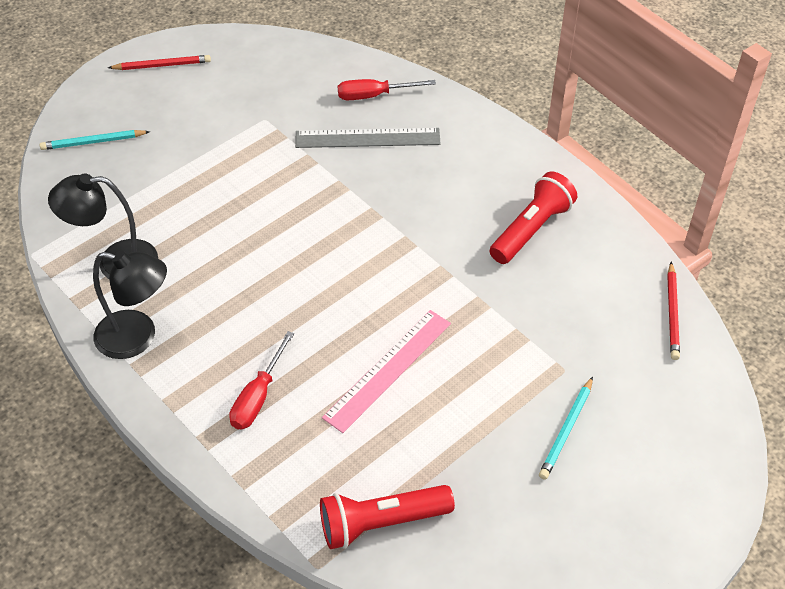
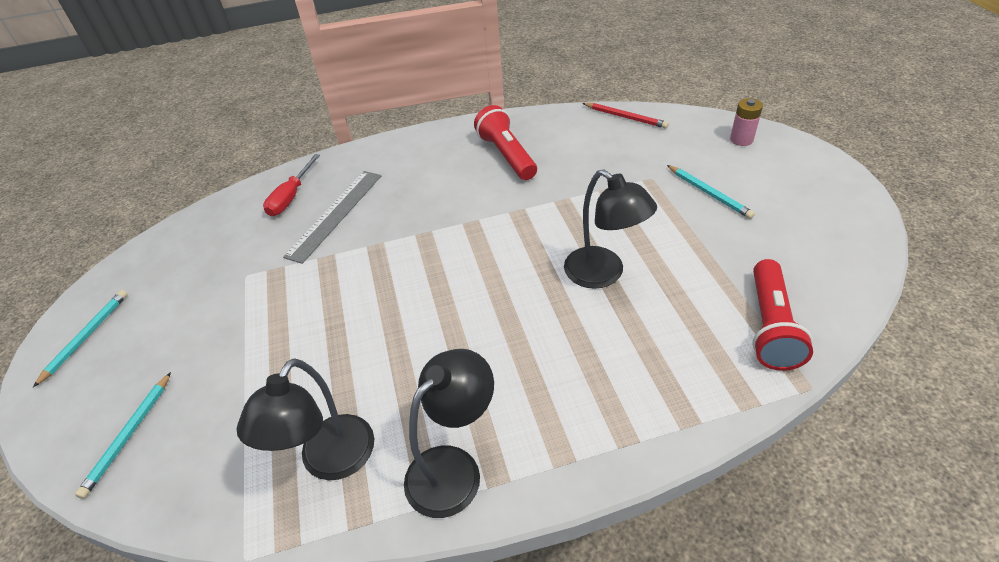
camera: 60 degrees left, 5 degrees down
red pencil [108,55,211,70] -> turquoise pencil [33,290,128,387]
red screwdriver [229,331,294,429] -> none
pink ruler [322,310,451,433] -> black lamp [564,169,657,289]
none -> pink battery [730,98,763,146]

